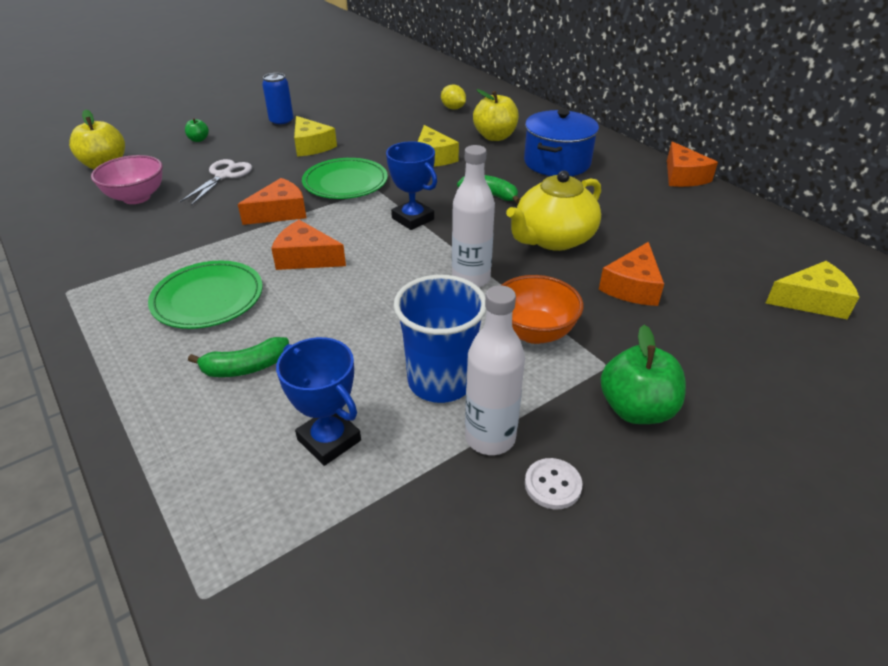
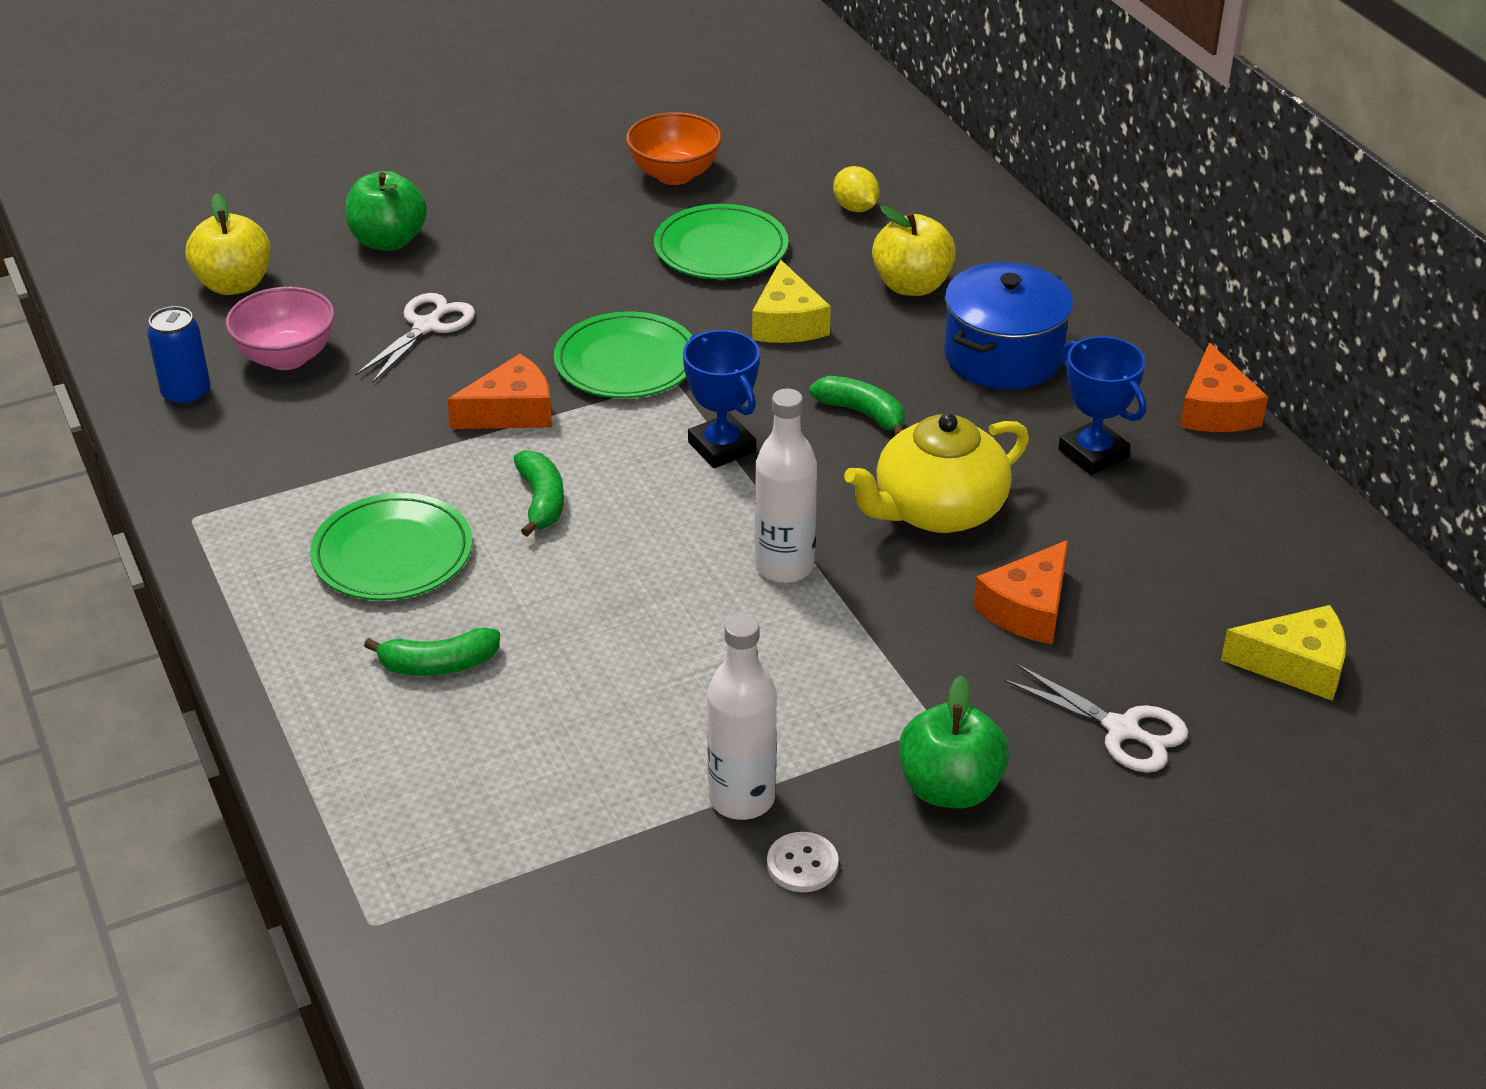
camera: 10 degrees right, 0 degrees up
green apple [185,118,209,142] -> green apple [345,171,427,251], size x2.03
blue can [262,73,293,126] -> blue can moved to [147,306,210,406]
orange cheese [271,220,346,270] -> green banana [514,450,564,537]
blue trophy [276,337,361,466] -> blue trophy moved to [1058,336,1146,475]
yellow cheese [294,116,337,157] -> none
blue cup [393,275,487,403] -> none
orange bowl [502,275,583,344] -> orange bowl moved to [626,112,722,185]
none -> green plate [654,204,788,279]
none -> white scissors [1004,664,1188,773]

